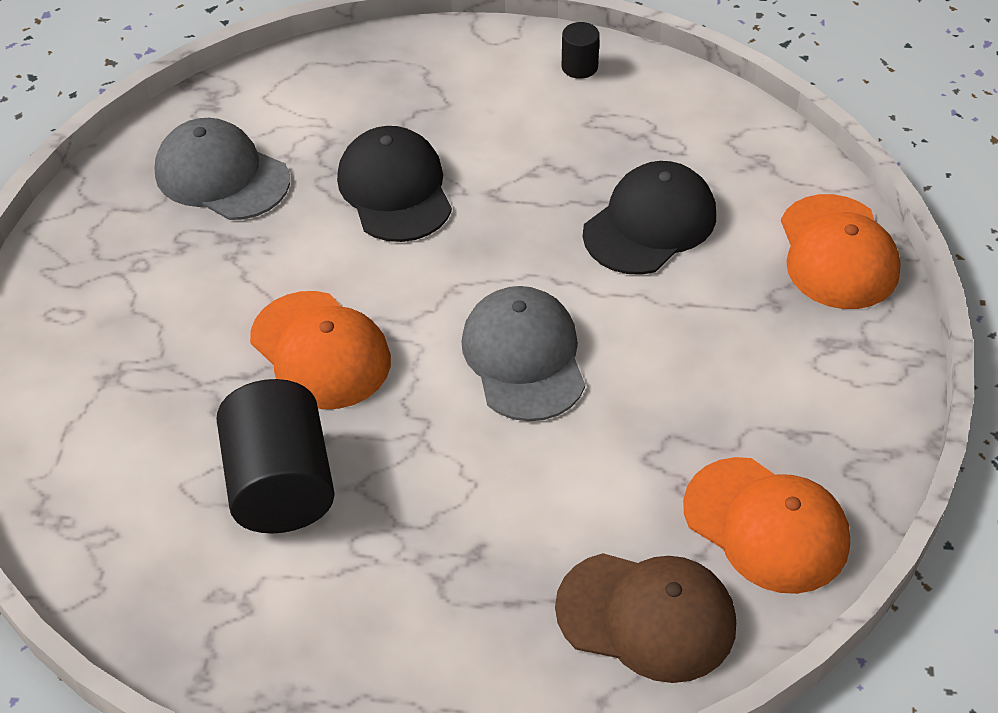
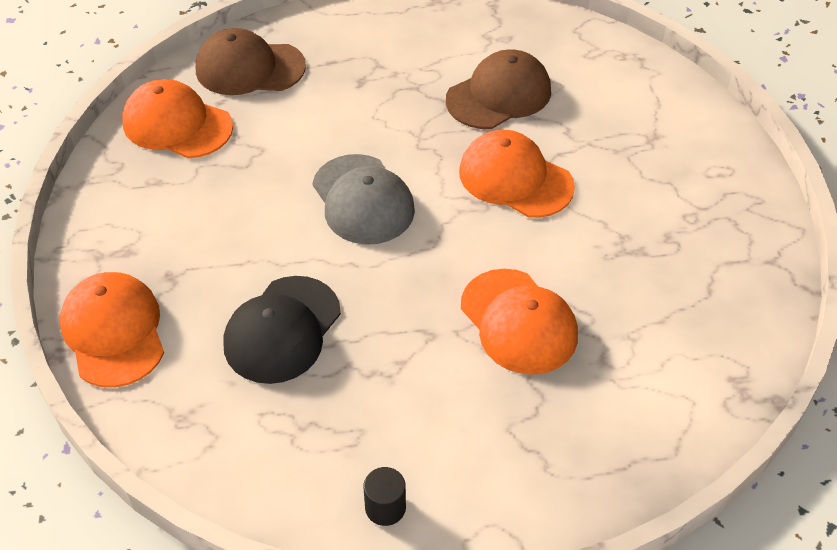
camera: 165 degrees right, 0 degrees up
grey cap [154,118,290,220] -> none
black cylinder [216,379,335,534] -> brown cap [446,49,551,129]
black cap [337,126,452,242] -> orange cap [461,269,578,375]

